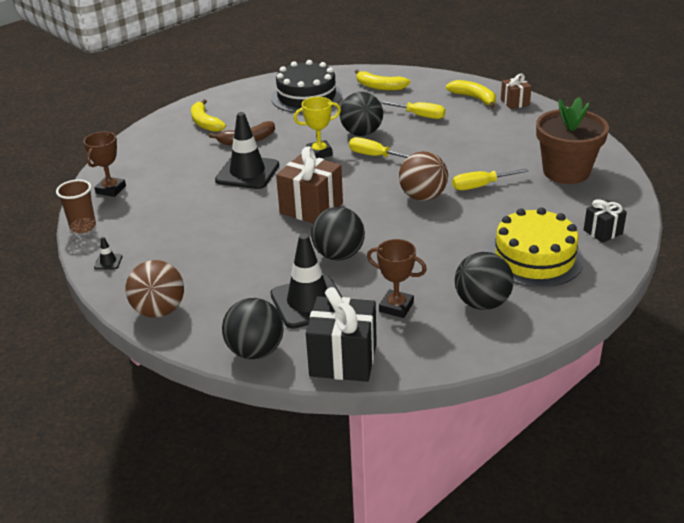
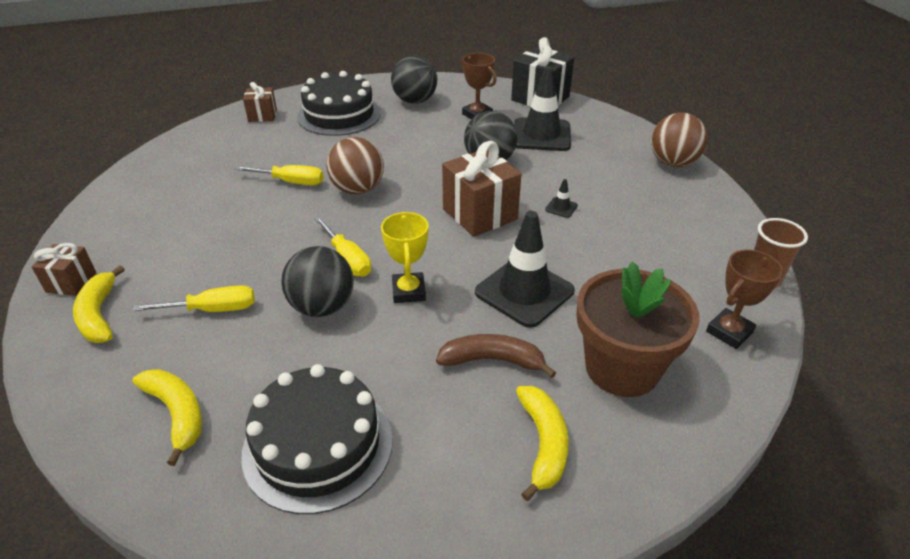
camera: 155 degrees left, 5 degrees up
black traffic cone [94,236,123,270] -> black traffic cone moved to [545,179,578,218]
black ball [222,298,284,359] -> none
yellow trophy [293,97,341,158] -> yellow trophy turned 75 degrees clockwise [381,212,429,303]
yellow screwdriver [380,101,446,119] -> yellow screwdriver turned 120 degrees clockwise [133,285,255,312]
yellow cake [487,207,584,287] -> black cake [297,71,381,136]
brown flower pot [536,97,609,184] -> brown flower pot moved to [576,262,700,397]
black gift [584,199,627,243] -> brown gift [243,82,277,122]

